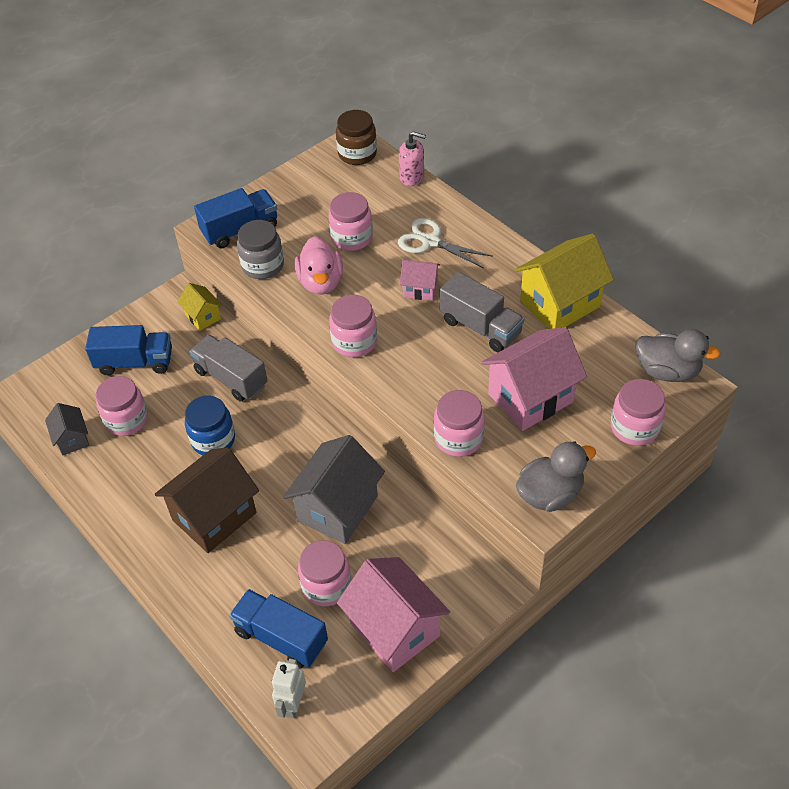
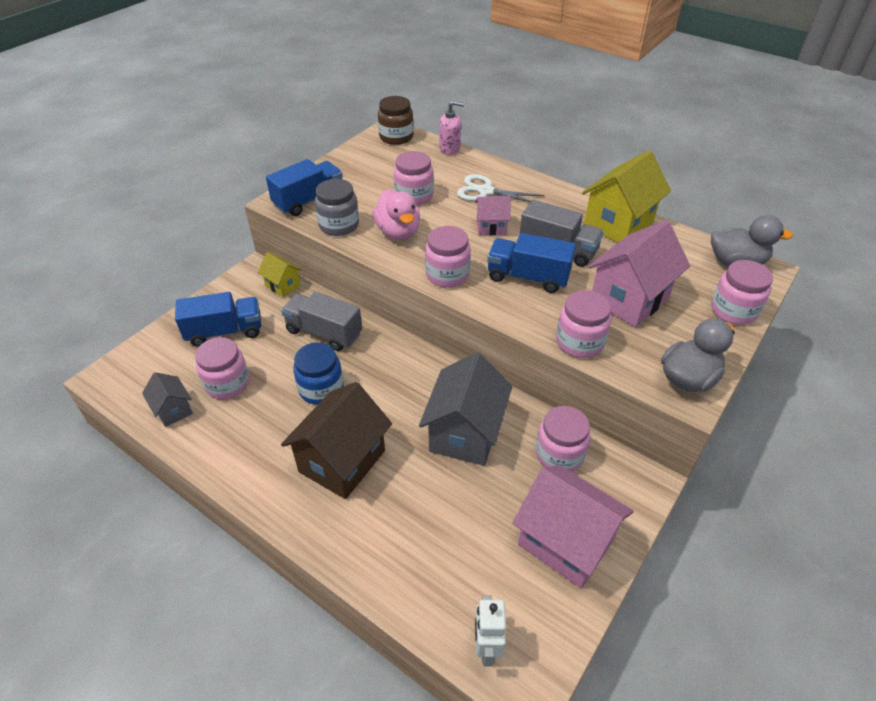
camera: 15 degrees left, 5 degrees down
blue truck [229,589,328,669] -> blue truck moved to [487,233,576,293]
pink jar [298,540,351,606] -> pink jar moved to [536,406,591,472]

